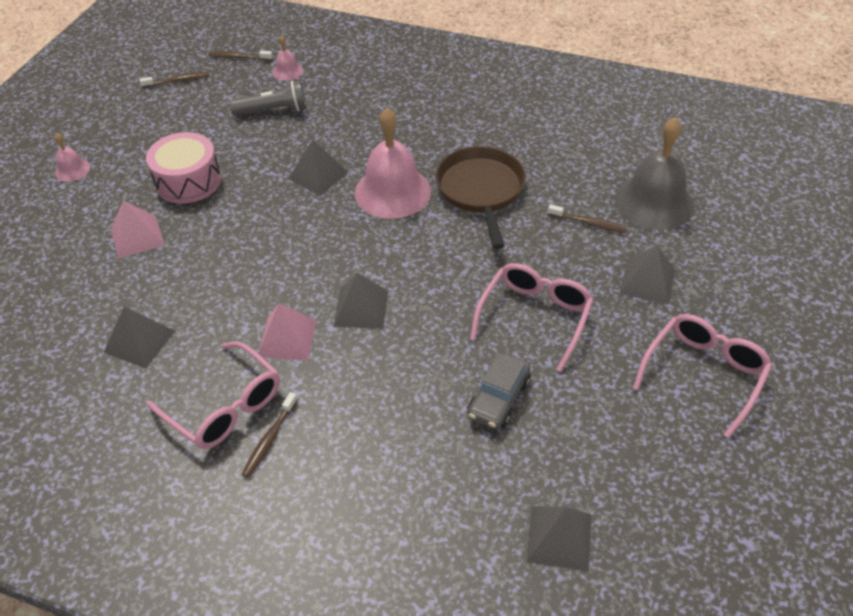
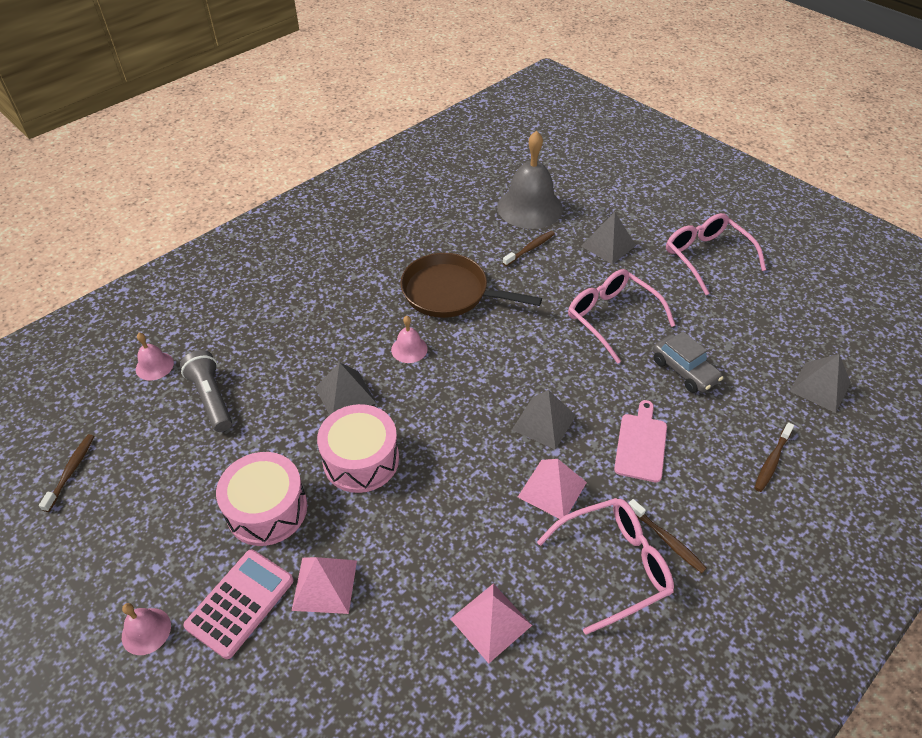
camera: 65 degrees left, 0 degrees up
grey pyramid [104,306,175,368] -> pink pyramid [451,583,532,663]
brown toothbrush [208,51,273,61] -> brown toothbrush moved to [754,422,794,492]
grey flashlight [230,80,306,116] -> grey flashlight turned 45 degrees counterclockwise [180,350,232,432]
pink bell [355,108,431,219] -> pink bell [391,316,427,363], size x0.46
none -> pink calculator [183,550,294,659]
none -> pink drum [317,404,399,493]
none -> pink cutting board [614,400,667,482]

